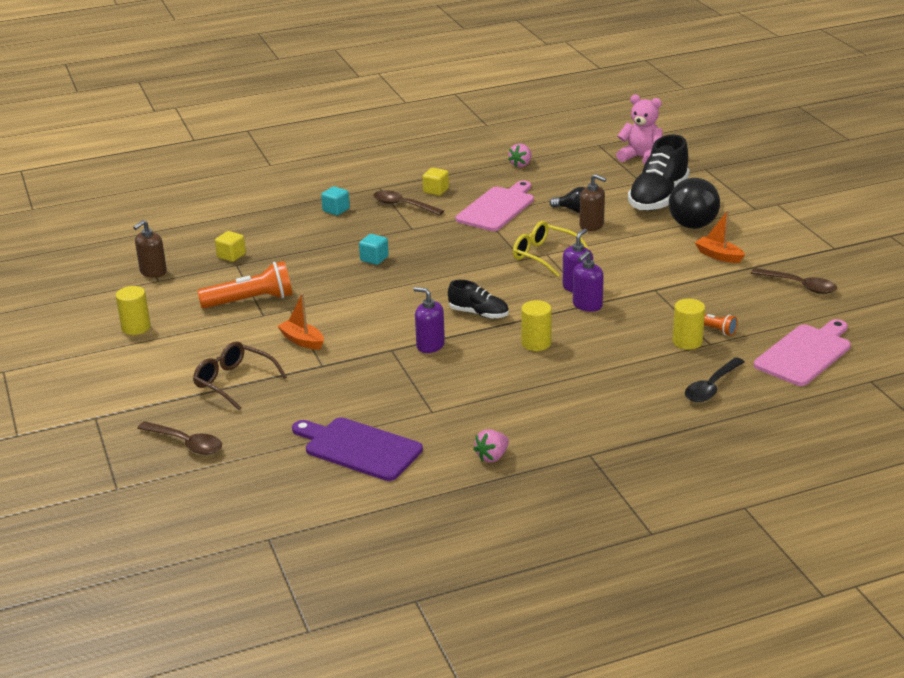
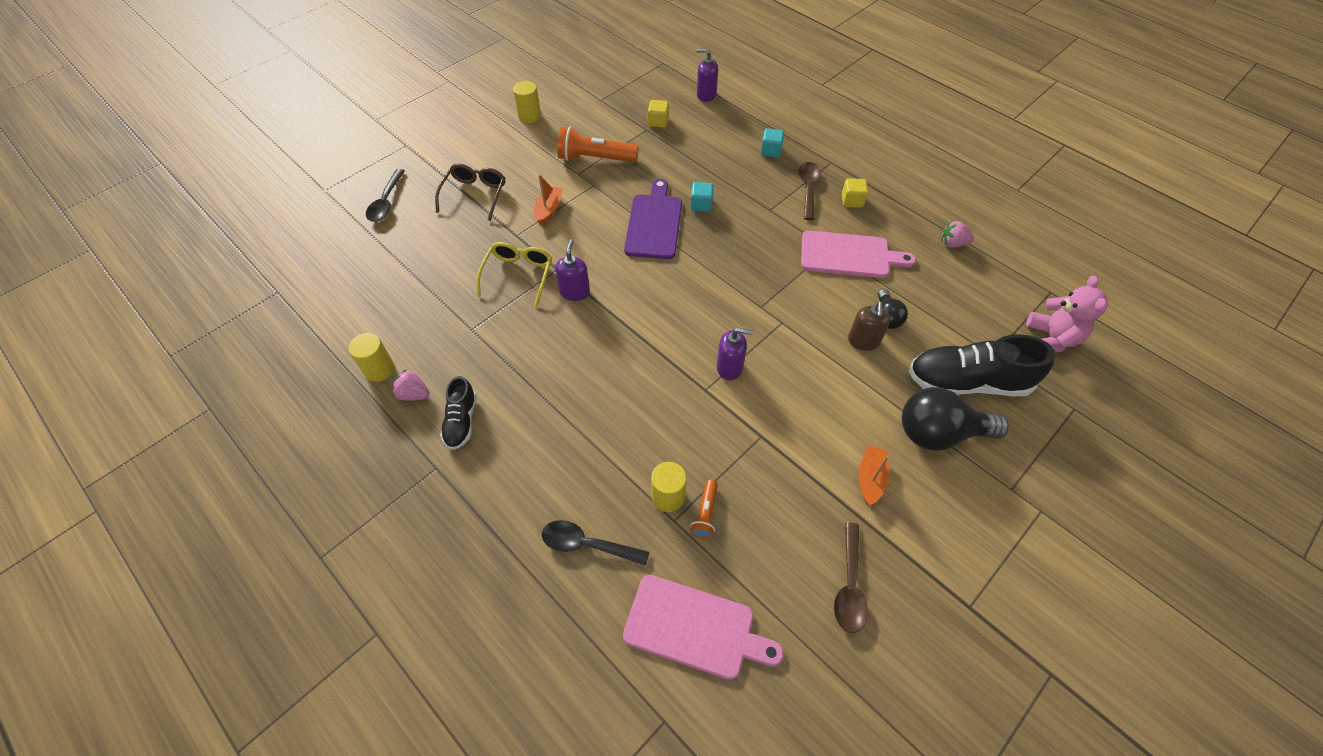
camera: 65 degrees right, 25 degrees up
brown soap dispenser [133,220,167,278] -> none
brown spoon [137,421,222,455] -> black spoon [366,169,405,222]
orange flashlight [197,261,293,308] -> orange flashlight turned 135 degrees clockwise [557,126,639,163]
purple cutting board [292,417,423,481] -> purple cutting board moved to [624,179,682,259]
black shoe [448,280,509,319] -> black shoe moved to [440,376,477,450]
yellow glasses [513,221,590,277] -> yellow glasses moved to [476,242,552,306]
yellow cylinder [521,300,552,351] -> yellow cylinder moved to [349,333,394,382]
purple soap dispenser [573,251,604,312] -> purple soap dispenser moved to [697,49,718,102]

